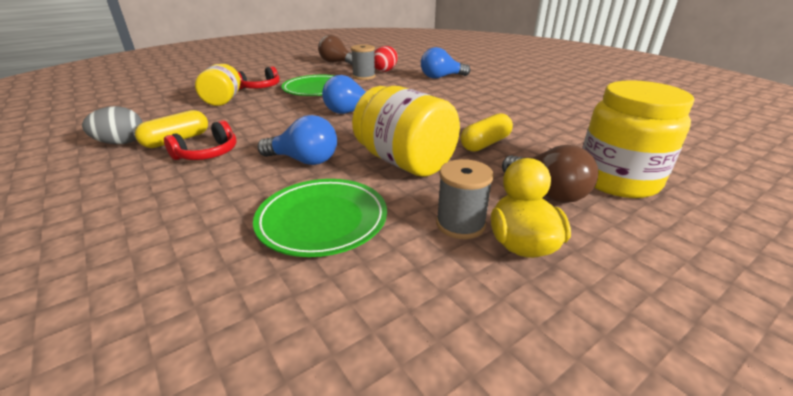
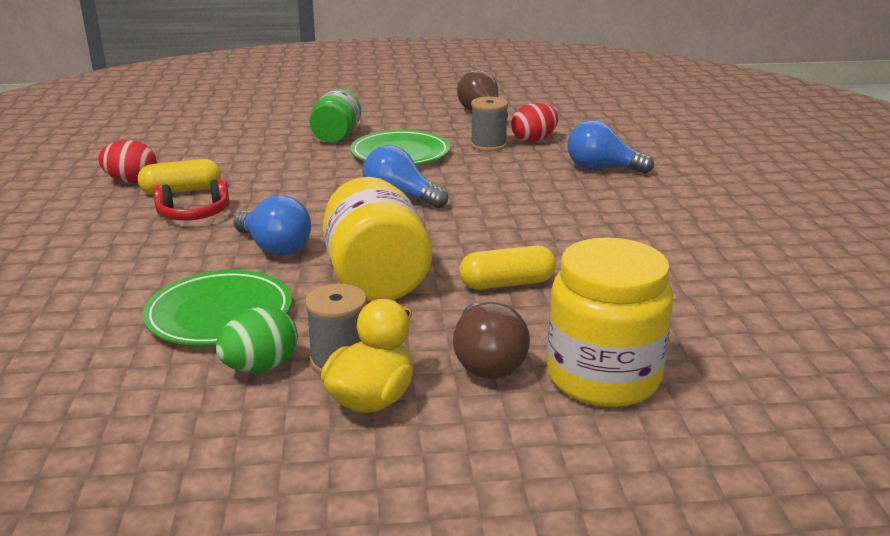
camera: 30 degrees right, 5 degrees down
grey egg [82,106,143,145] -> red egg [98,140,157,183]
yellow jar [195,64,241,106] -> none
red headphones [238,66,280,89] -> green jar [310,89,361,143]
none -> green egg [216,307,298,372]

